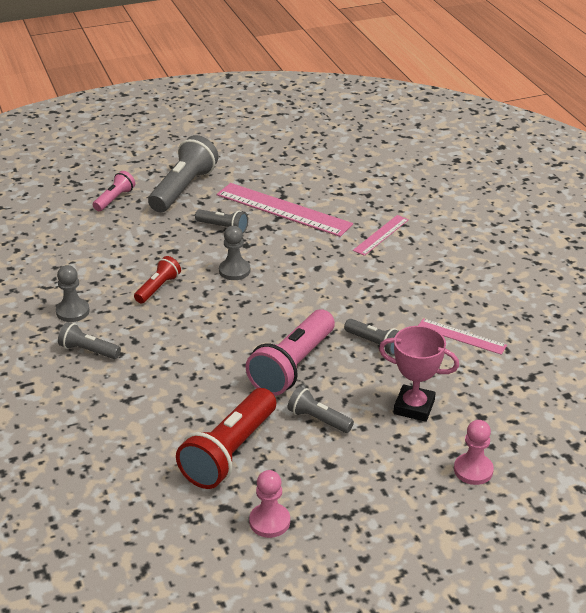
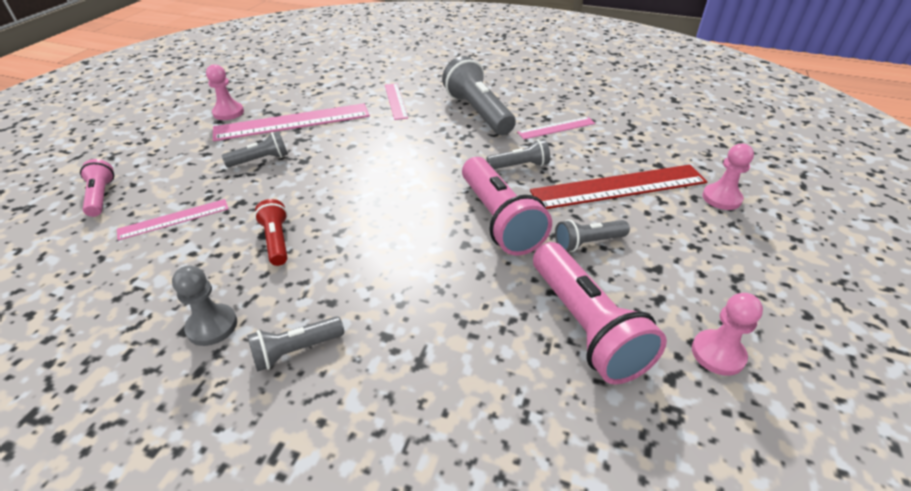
camera: 50 degrees left, 5 degrees up
grey flashlight [148,135,218,212] -> grey flashlight moved to [442,56,516,135]
red flashlight [176,388,276,489] -> pink flashlight [533,242,667,384]
grey pawn [219,226,250,280] -> none
pink trophy [379,326,459,422] -> red ruler [530,165,708,209]
none -> pink ruler [117,199,228,241]
none -> pink pawn [206,64,244,120]

